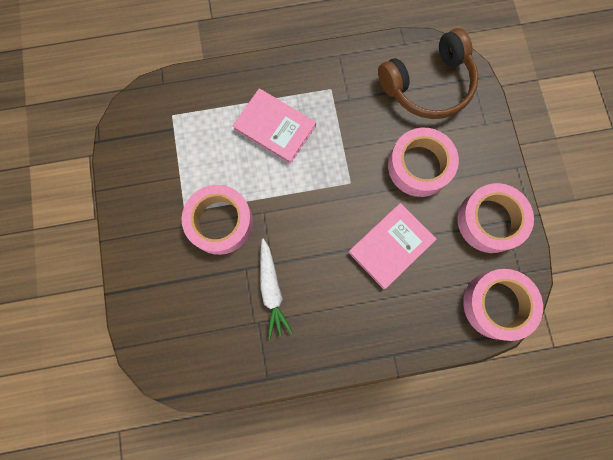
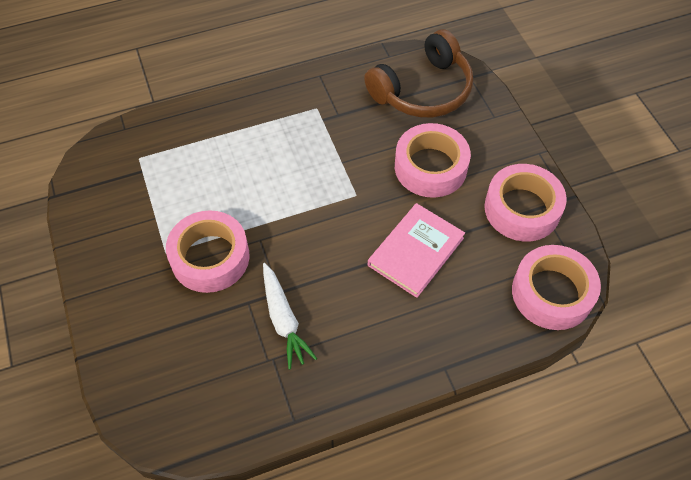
camera: 10 degrees left, 20 degrees down
pink book [232,88,316,164] -> none

